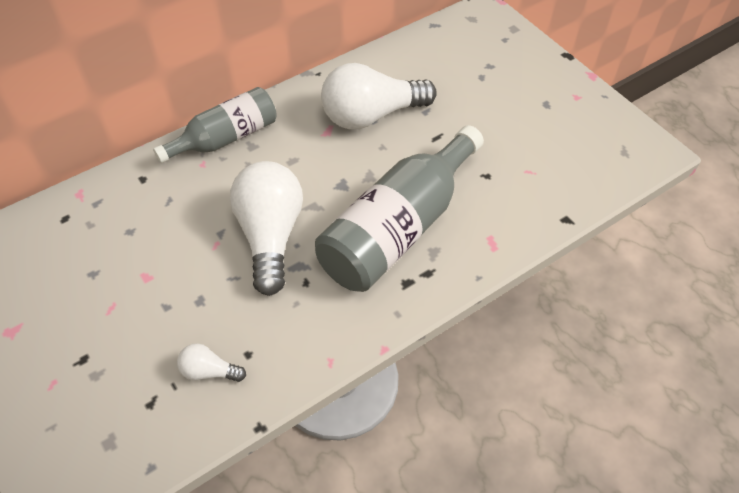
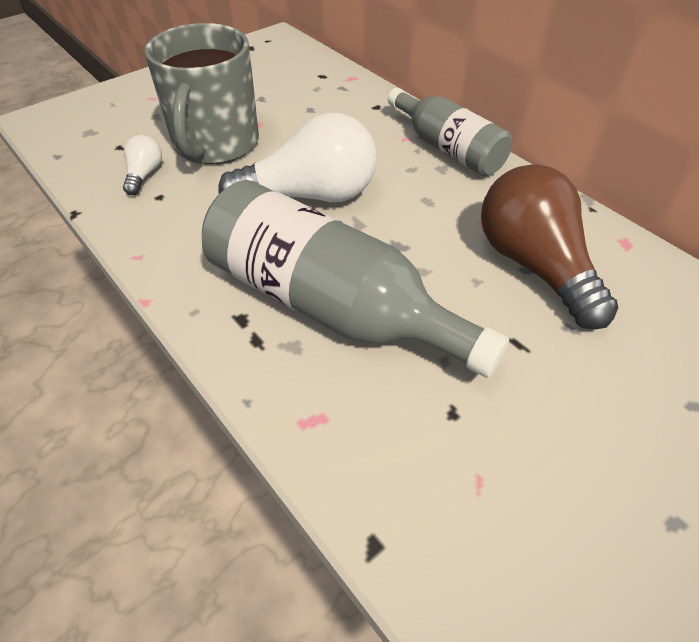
camera: 85 degrees right, 5 degrees down
white light bulb [321,63,437,129] -> brown light bulb [481,164,618,329]
none -> grey mug [145,23,259,164]

